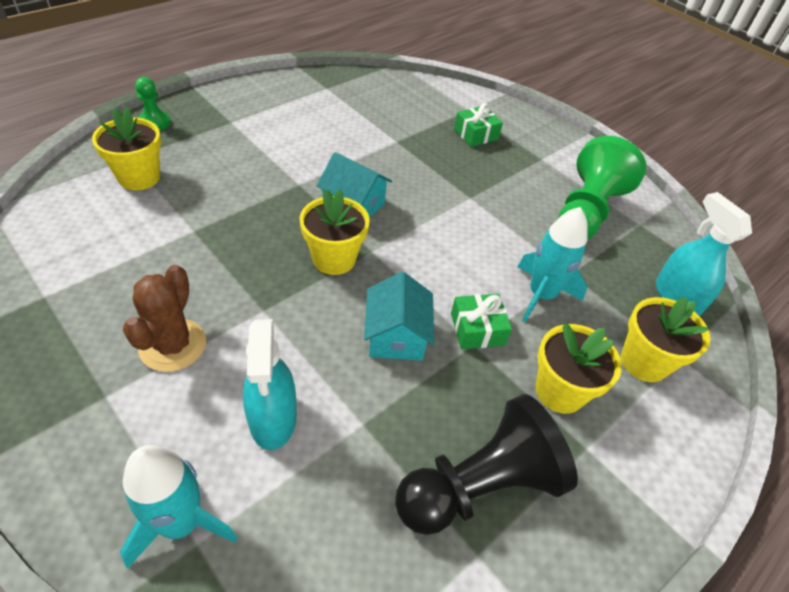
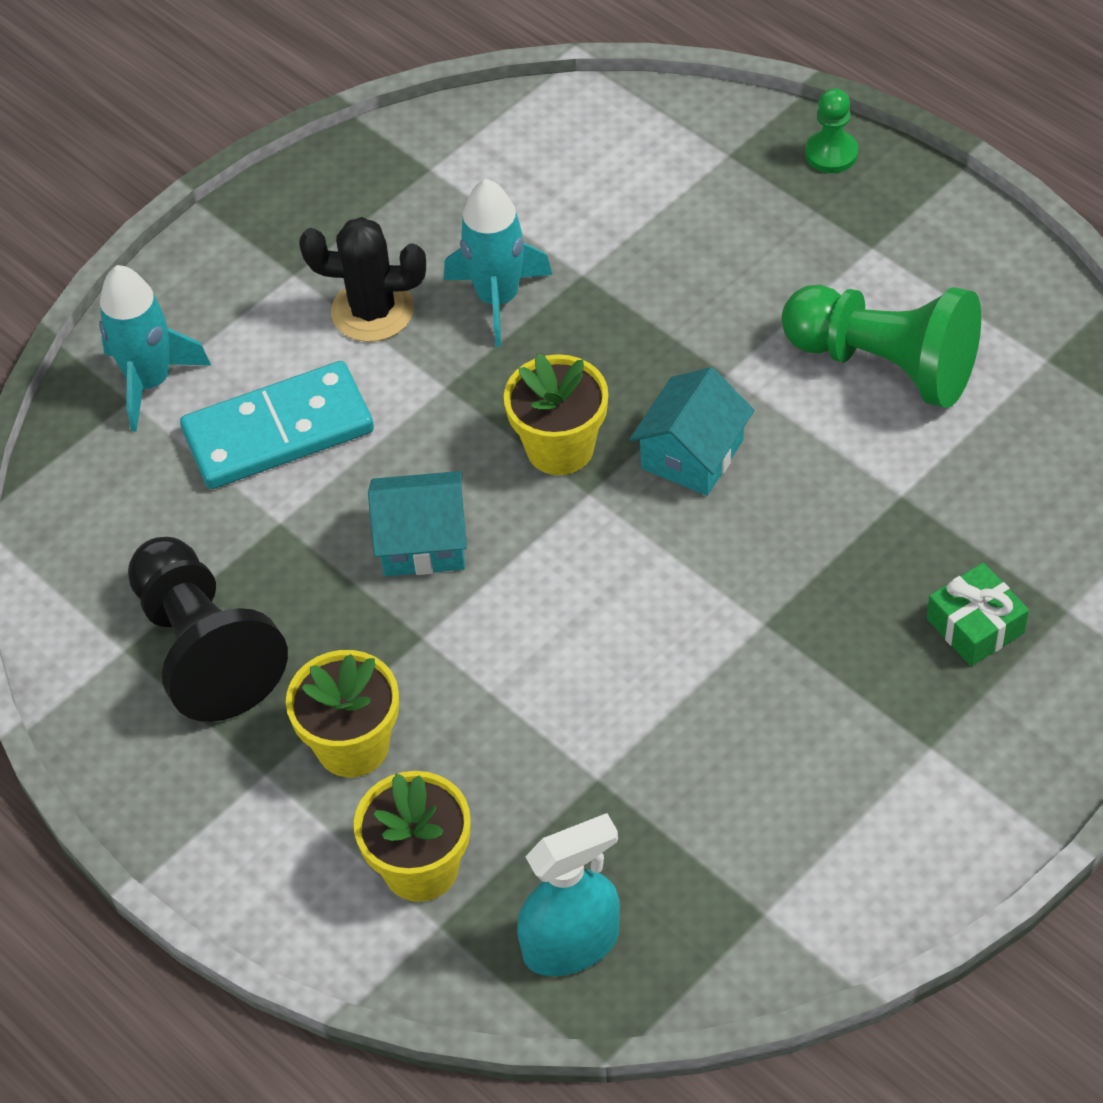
camera: 95 degrees right, 5 degrees up
yellow flower pot [92,107,161,190] -> none
brown cactus [123,265,206,372] -> black cactus [299,217,426,342]
turquoise spray bottle [243,319,297,450] -> turquoise domino [180,361,374,489]
green gift [451,294,512,349] -> none
turquoise rocket [517,207,588,322] -> turquoise rocket moved to [444,179,553,347]
green pawn [558,136,647,239] -> green pawn moved to [782,285,981,408]

